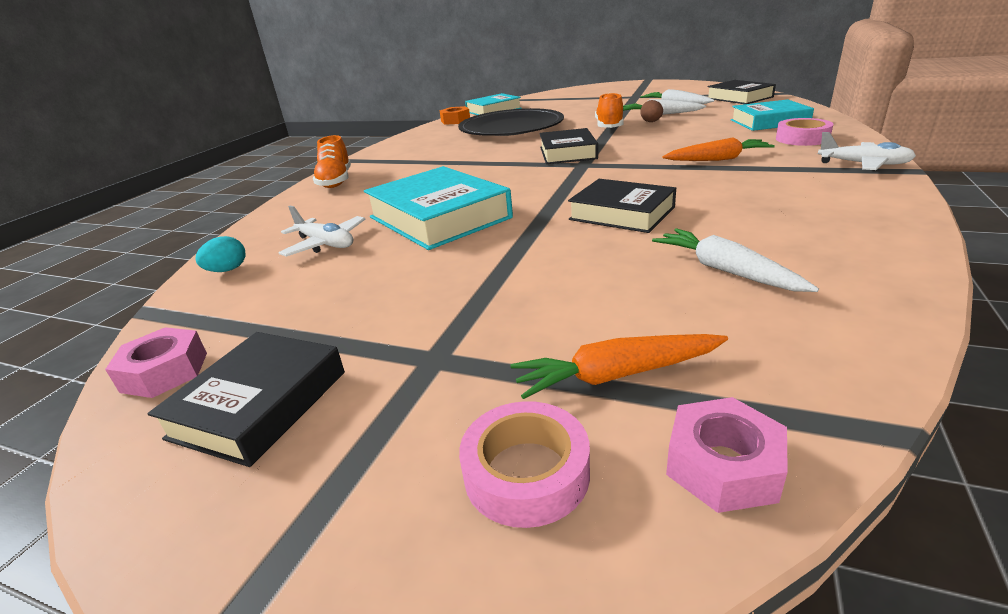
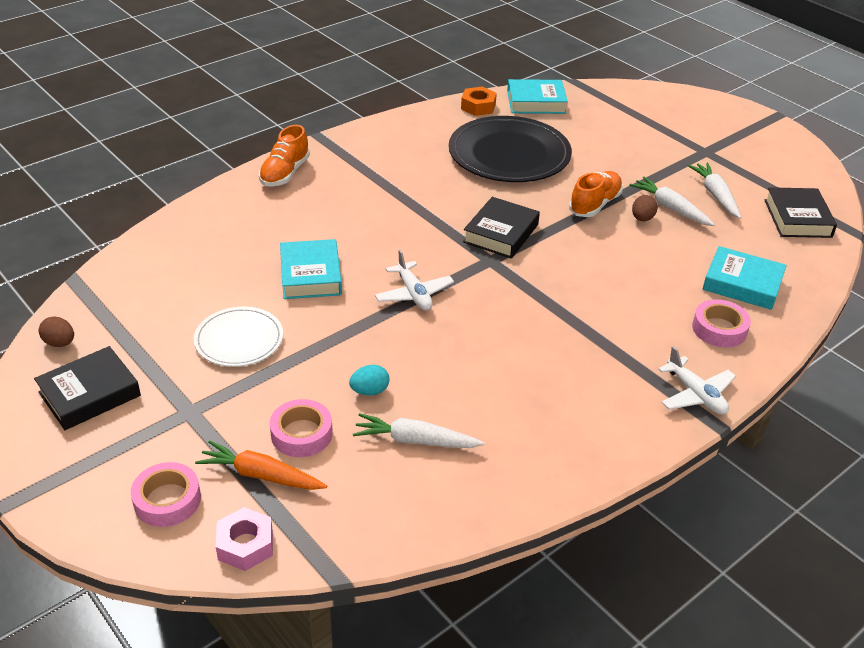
camera: 25 degrees right, 10 degrees up
pink nut [105,327,207,398] -> brown egg [39,316,74,347]
turquoise egg [195,236,246,272] -> turquoise egg moved to [349,365,389,395]
white plane [279,205,366,256] -> white plane moved to [375,249,454,311]
turquoise book [364,166,513,250] -> turquoise book [280,239,342,299], size x0.66
black book [568,179,676,233] -> none
white carrot [652,228,819,292] -> white carrot turned 75 degrees counterclockwise [353,413,485,448]
orange carrot [662,138,775,161] -> none
none -> white plate [194,307,283,367]
none -> pink tape [270,399,333,457]

